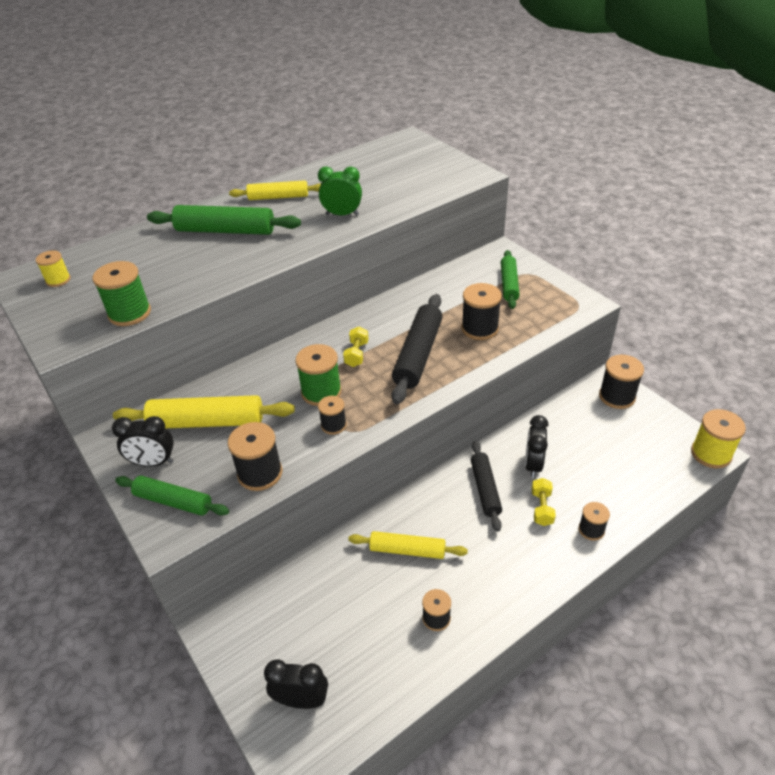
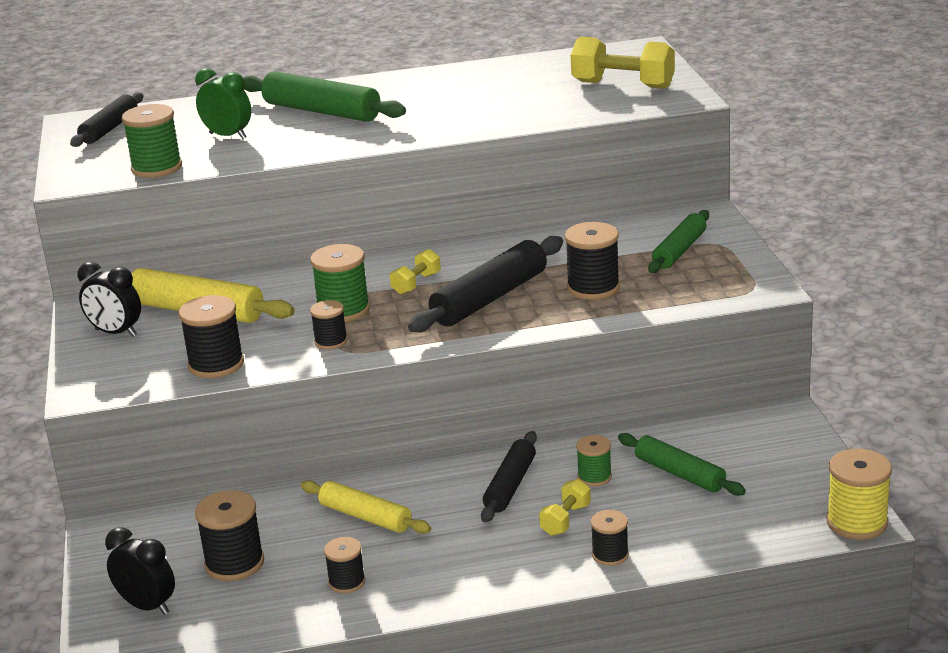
camera: 25 degrees right, 15 degrees down
yellow spool [36,250,71,287] -> black rolling pin [70,92,143,147]
green rolling pin [115,476,229,516] -> green rolling pin moved to [618,433,746,496]
yellow rolling pin [229,180,321,200] -> none
green clock [318,166,362,215] -> green clock moved to [195,68,251,139]
black clock [525,415,549,478] -> green spool [576,435,612,486]
black spool [599,355,644,409] -> black spool moved to [195,490,264,581]
none -> yellow dumbbell [571,36,675,89]

